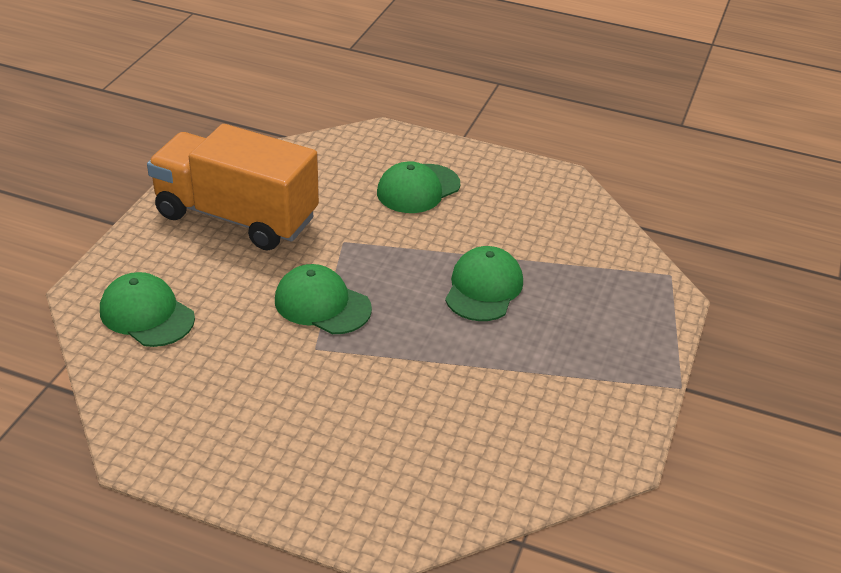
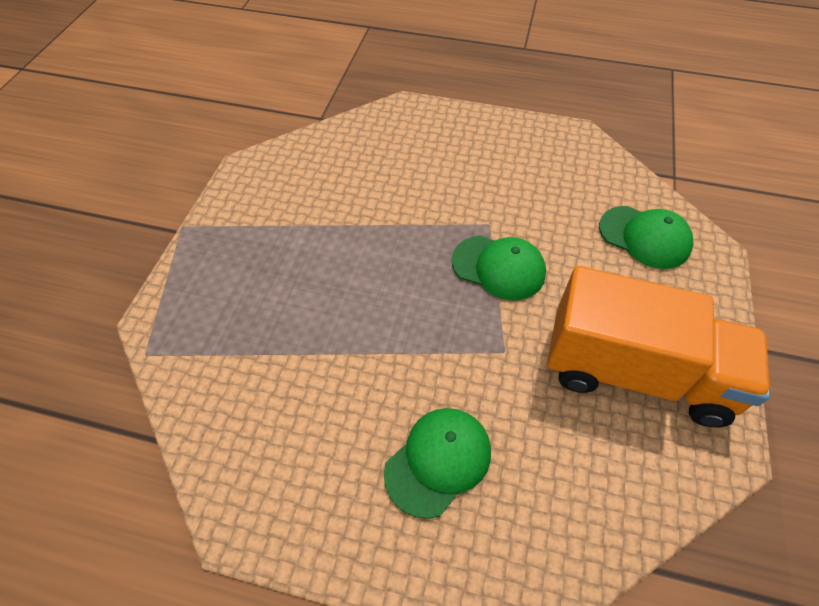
camera: 175 degrees right, 15 degrees up
green cap [445,246,523,321] -> none

